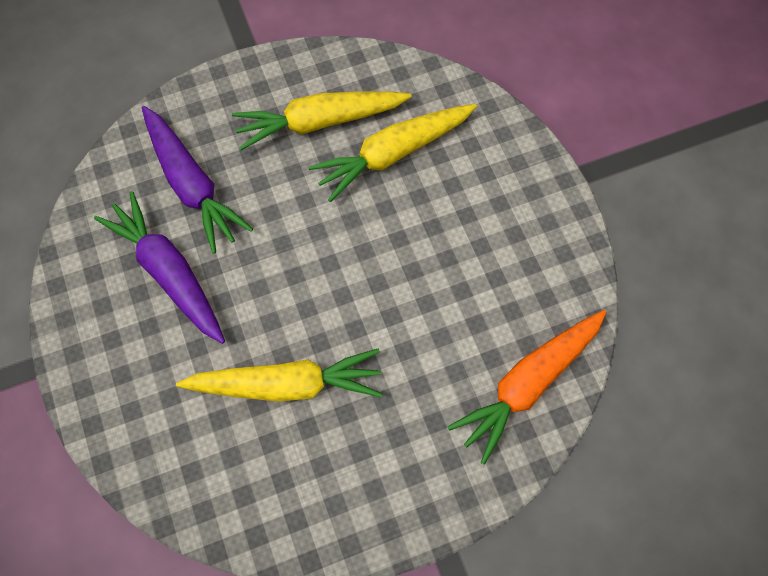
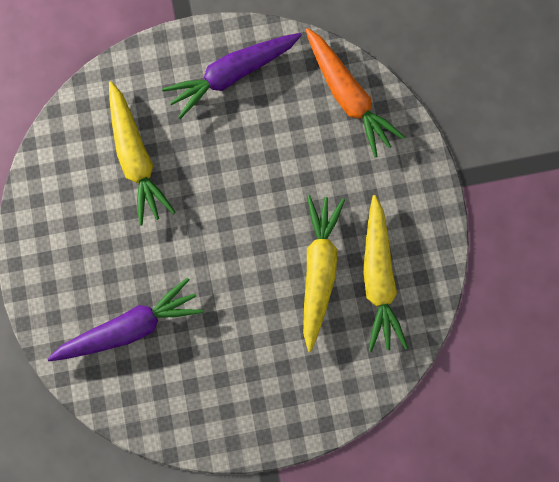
camera: 80 degrees left, 10 degrees up
purple carrot [94,191,225,344] -> purple carrot moved to [162,33,302,119]
yellow carrot [232,91,412,150] -> yellow carrot moved to [363,195,408,352]

